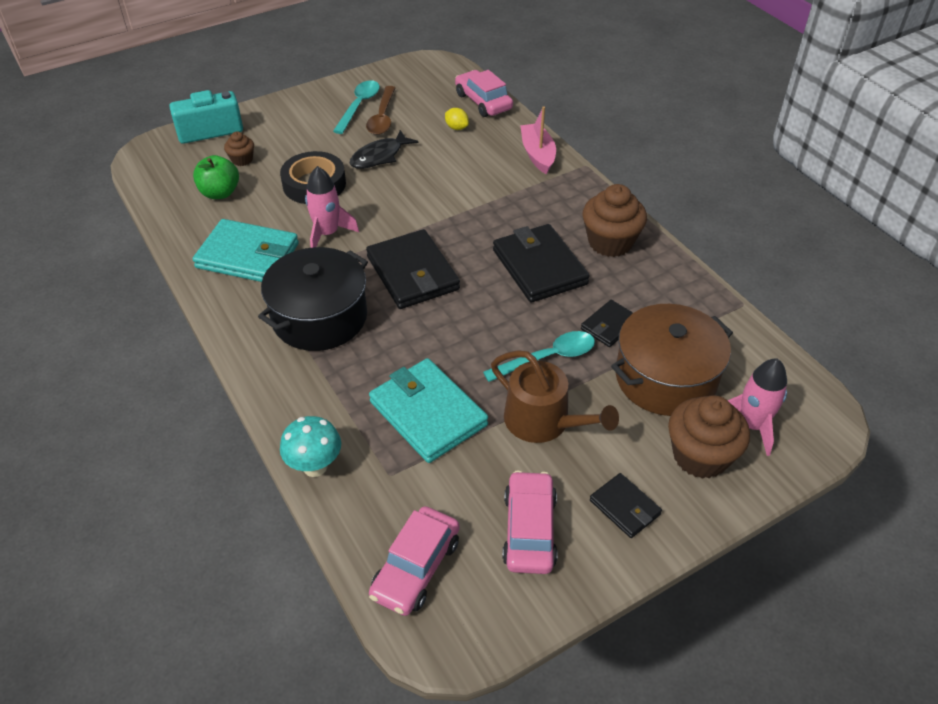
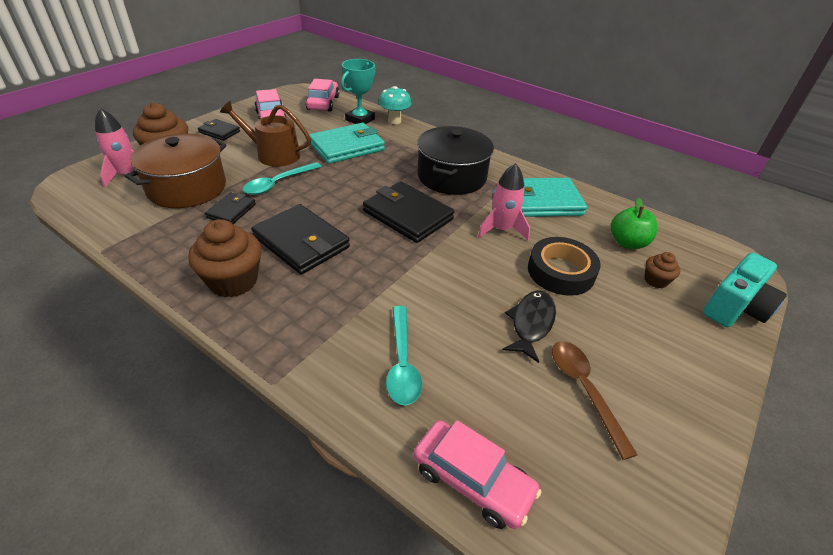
camera: 155 degrees right, 5 degrees down
turquoise spoon [333,80,380,134] -> turquoise spoon moved to [386,306,422,406]
turquoise wallet [369,358,488,463] -> turquoise wallet turned 60 degrees counterclockwise [309,123,385,164]
yellow lemon [445,108,469,130] -> none
pink boat [520,106,556,174] -> none
none -> turquoise trophy [341,59,376,124]

